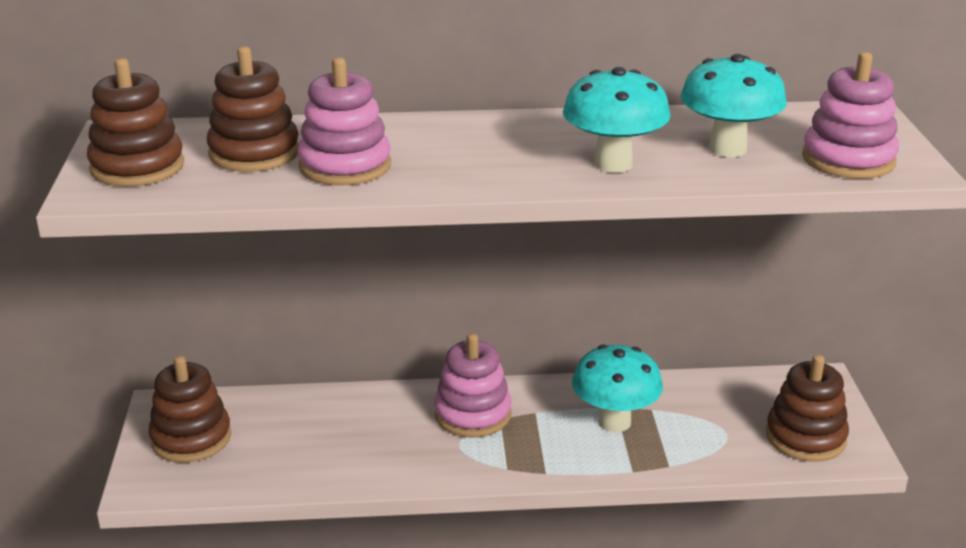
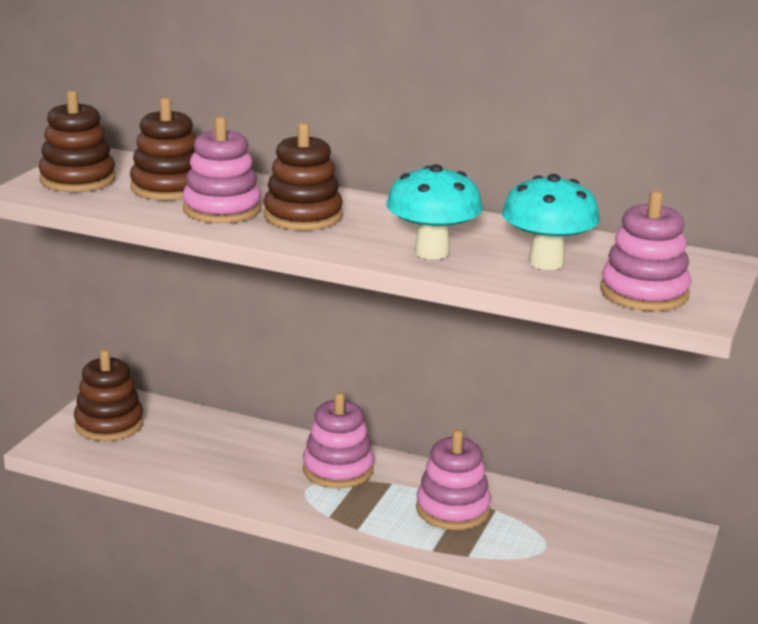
camera: 25 degrees right, 5 degrees down
turquoise mushroom [572,344,663,432] -> pink stacking toy [416,429,491,530]
brown stacking toy [766,355,849,462] -> brown stacking toy moved to [264,123,343,230]

